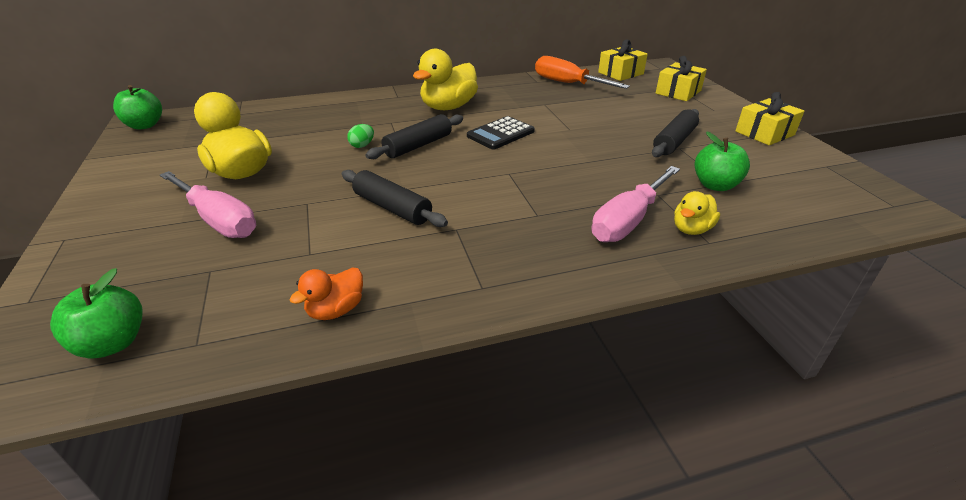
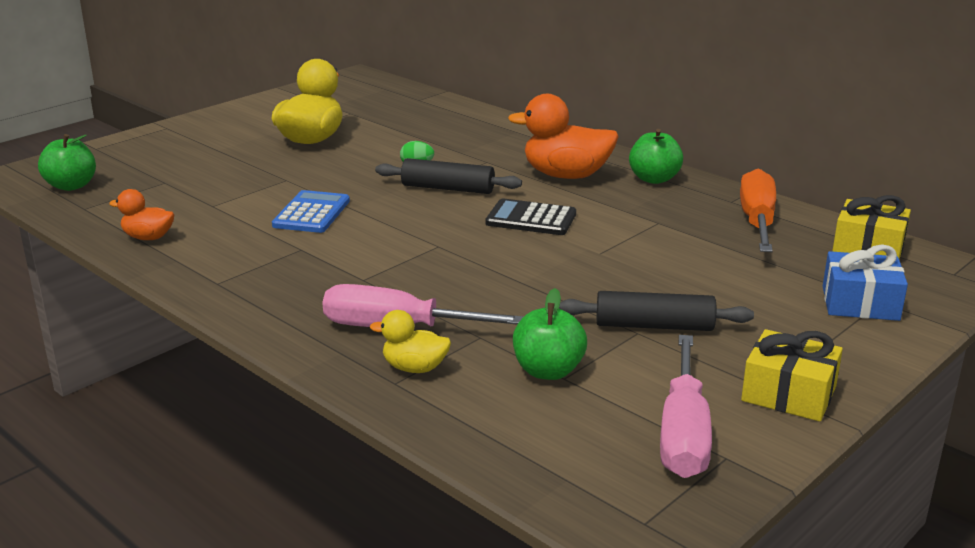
camera: 60 degrees right, 10 degrees down
green apple [113,85,162,130] -> green apple moved to [629,129,683,184]
pink screwdriver [160,171,256,238] -> pink screwdriver moved to [660,335,712,478]
black rolling pin [342,170,448,227] -> blue calculator [272,190,350,233]
yellow duck [413,49,478,110] -> orange duck [508,94,619,179]
yellow gift [656,56,707,101] -> blue gift [823,244,908,321]

